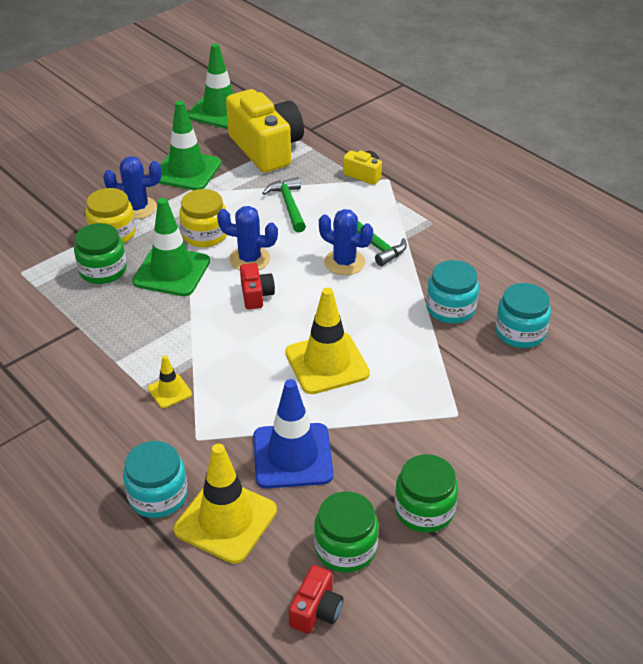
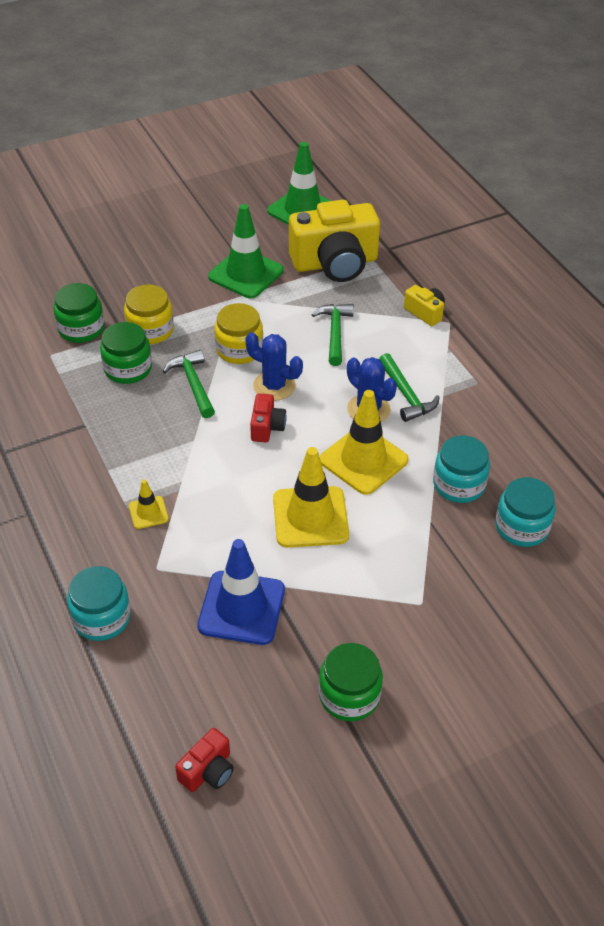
camera: 15 degrees right, 5 degrees up
blue cactus [103,156,161,219] -> none
green traffic cone [132,198,210,296] -> green hammer [163,350,215,418]
yellow traffic cone [174,444,277,564] -> yellow traffic cone moved to [320,390,409,495]
yellow camera [226,89,304,173] -> yellow camera turned 90 degrees clockwise [289,200,380,282]
green jar [314,492,379,573] -> green jar moved to [53,283,104,343]

